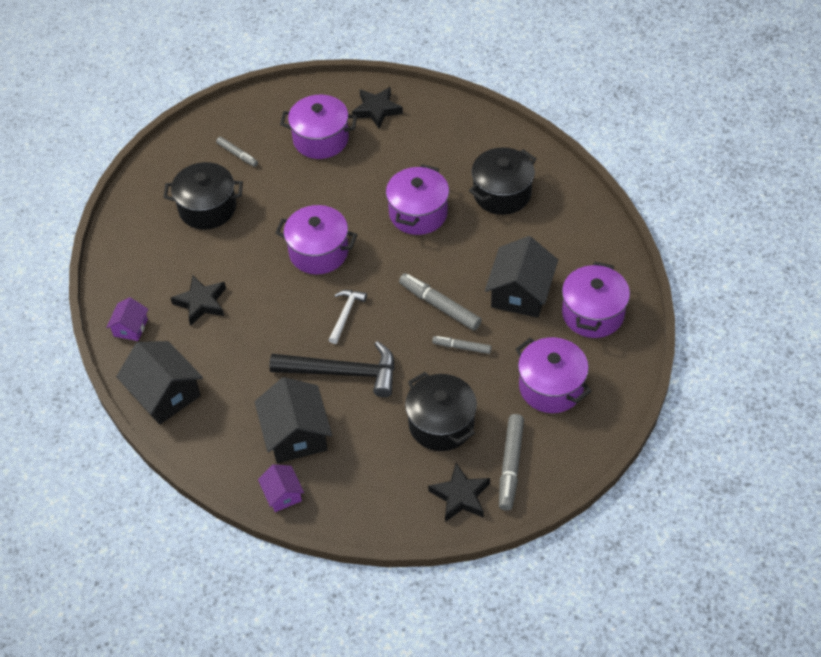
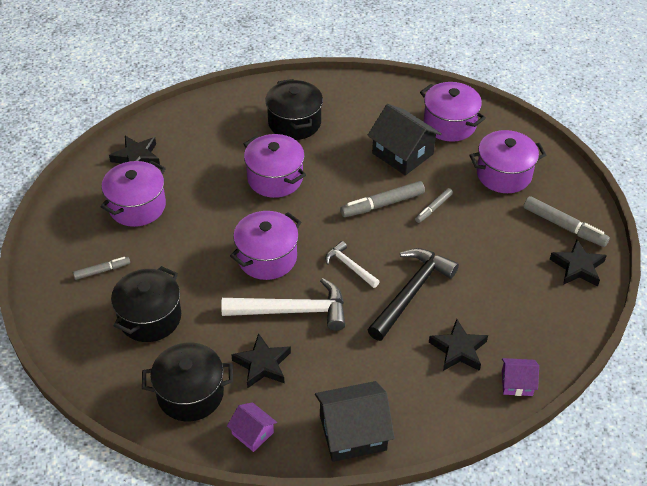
camera: 65 degrees left, 5 degrees down
black house [255,377,332,463] -> black star [429,319,488,371]
black pot [405,372,477,451] -> black pot moved to [142,343,233,421]
none -> white hammer [221,278,345,331]

